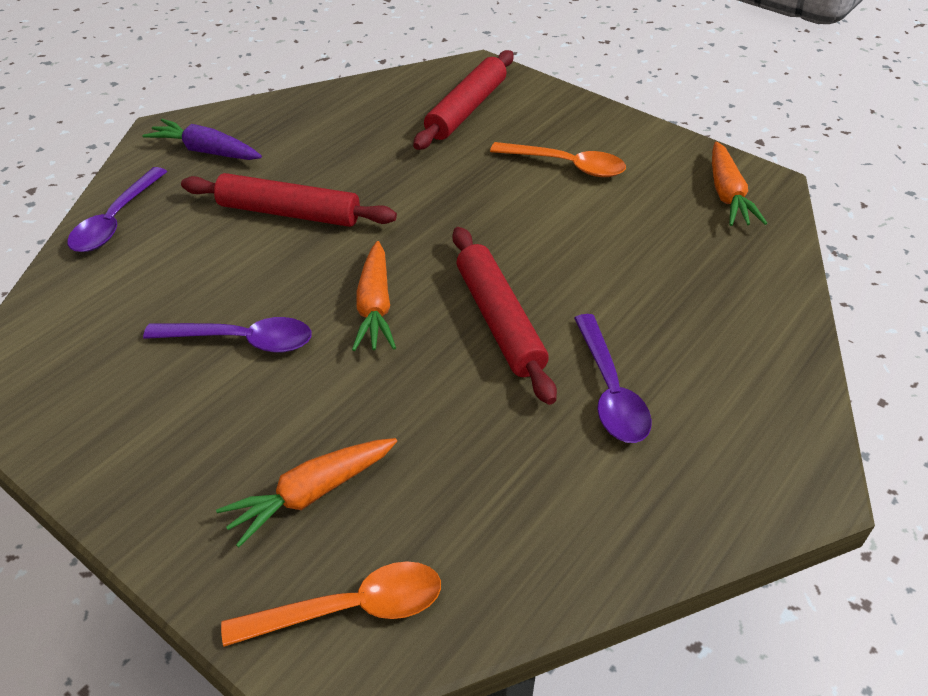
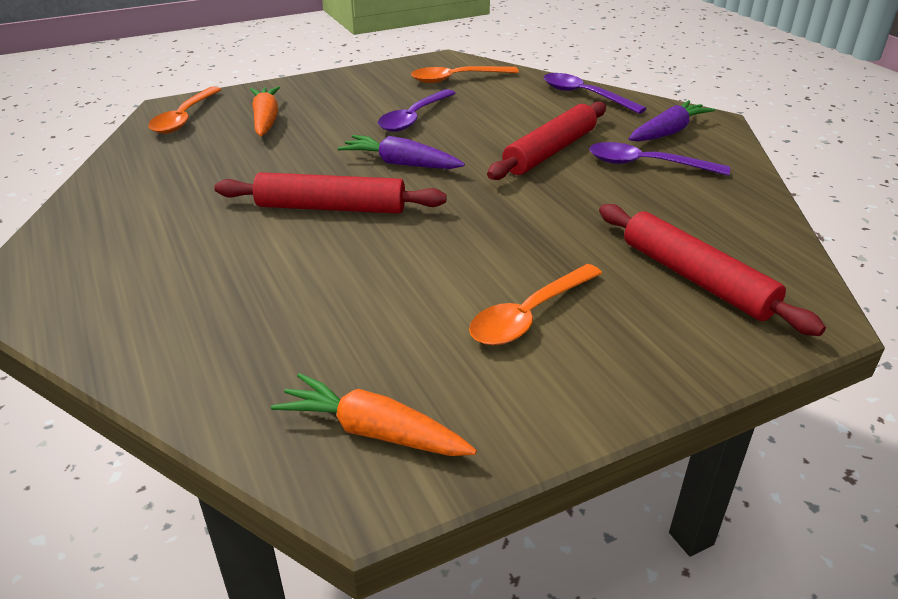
camera: 115 degrees right, 10 degrees down
orange carrot [352,241,396,351] -> purple carrot [338,135,465,169]
purple spoon [574,314,652,443] -> purple spoon moved to [589,142,730,176]
none -> orange spoon [411,66,519,83]

